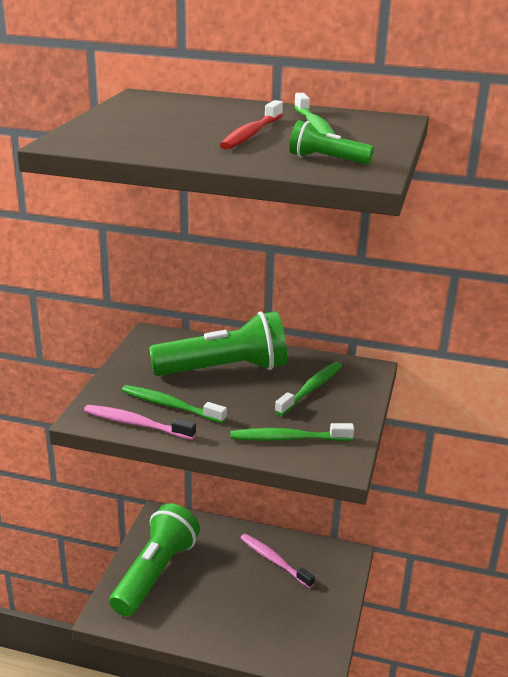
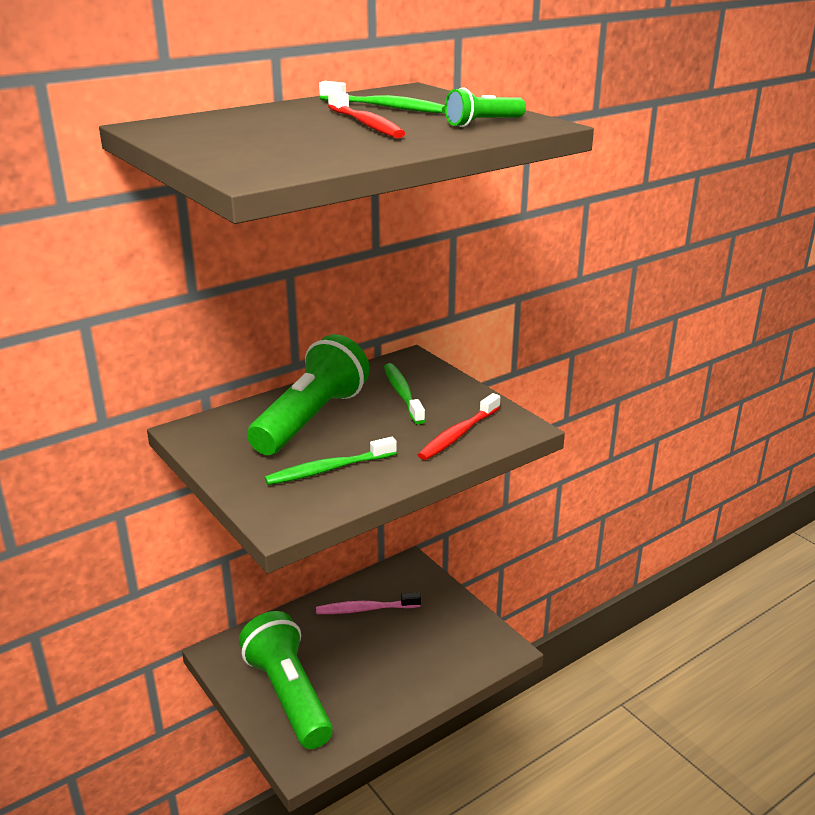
camera: 50 degrees left, 0 degrees up
pink toothbrush [84,405,196,440] -> none
green toothbrush [230,423,354,441] -> red toothbrush [418,393,500,460]

